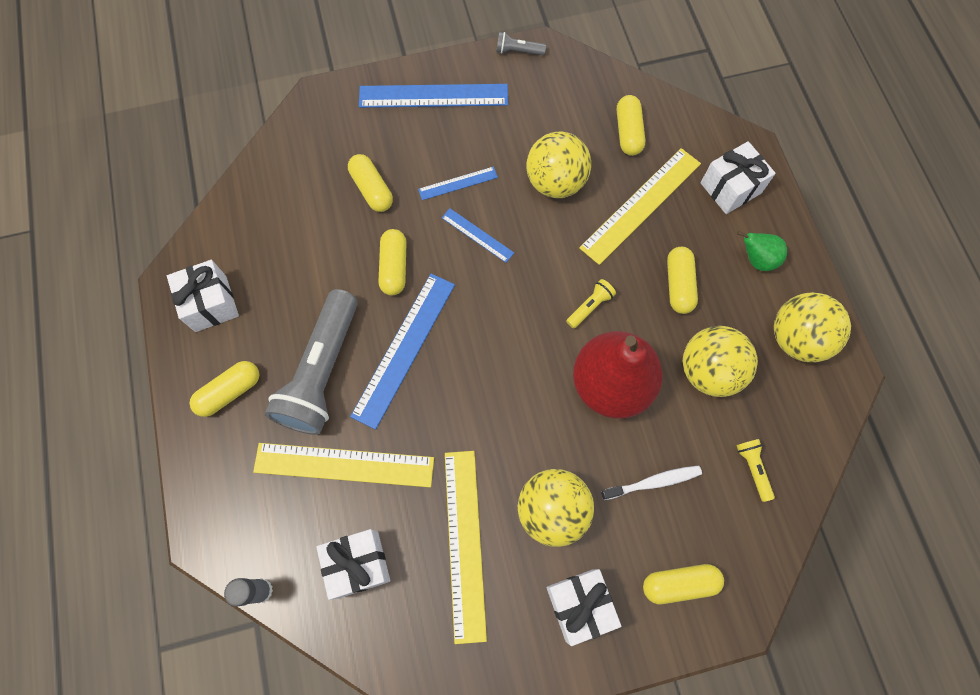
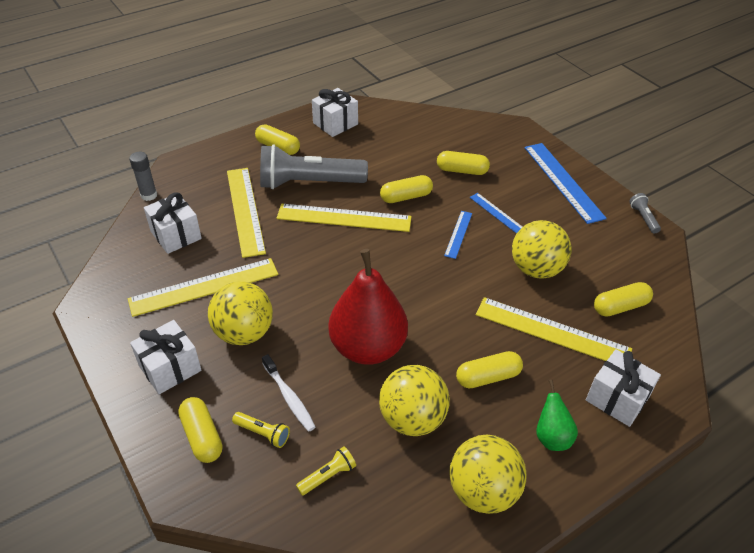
camera: 70 degrees right, 25 degrees down
yellow capsule [348,154,393,212] -> yellow capsule turned 60 degrees clockwise [437,151,490,175]
blue ruler [350,274,455,430] -> yellow ruler [277,204,412,232]
yellow flashlight [566,279,616,329] -> yellow flashlight moved to [232,412,290,448]

